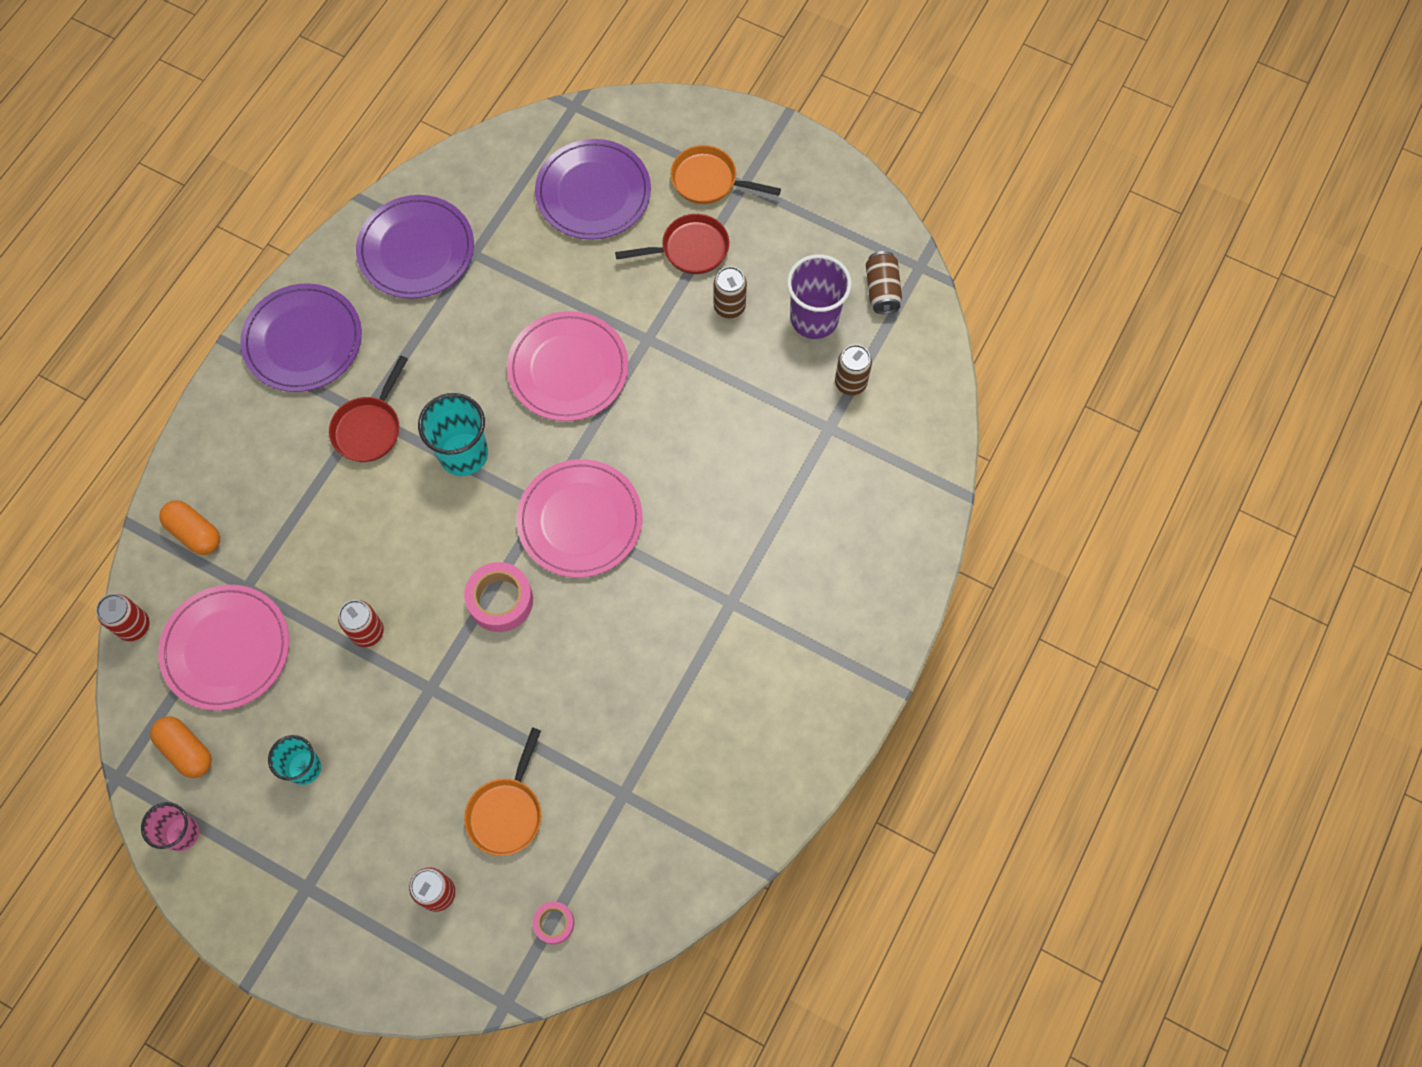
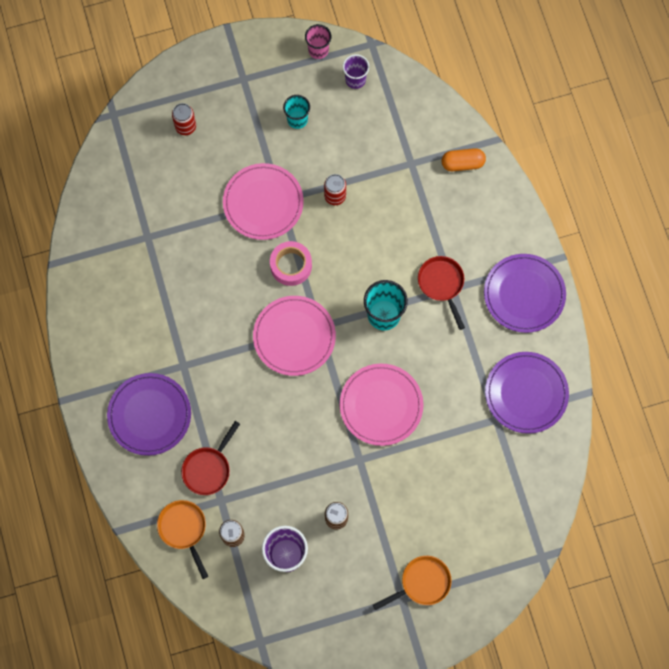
camera: 135 degrees right, 5 degrees up
red can [96,594,150,641] -> none
orange capsule [150,716,212,778] -> purple cup [343,54,369,89]
pink plate [158,585,289,711] -> pink plate moved to [223,163,304,240]
orange pan [464,727,541,856] -> orange pan moved to [157,500,208,579]
pink tape [533,901,574,944] -> none
purple plate [535,139,651,240] -> purple plate moved to [107,373,191,456]
red pan [615,214,729,274] -> red pan moved to [181,421,240,495]
brown can [866,251,902,314] -> none

